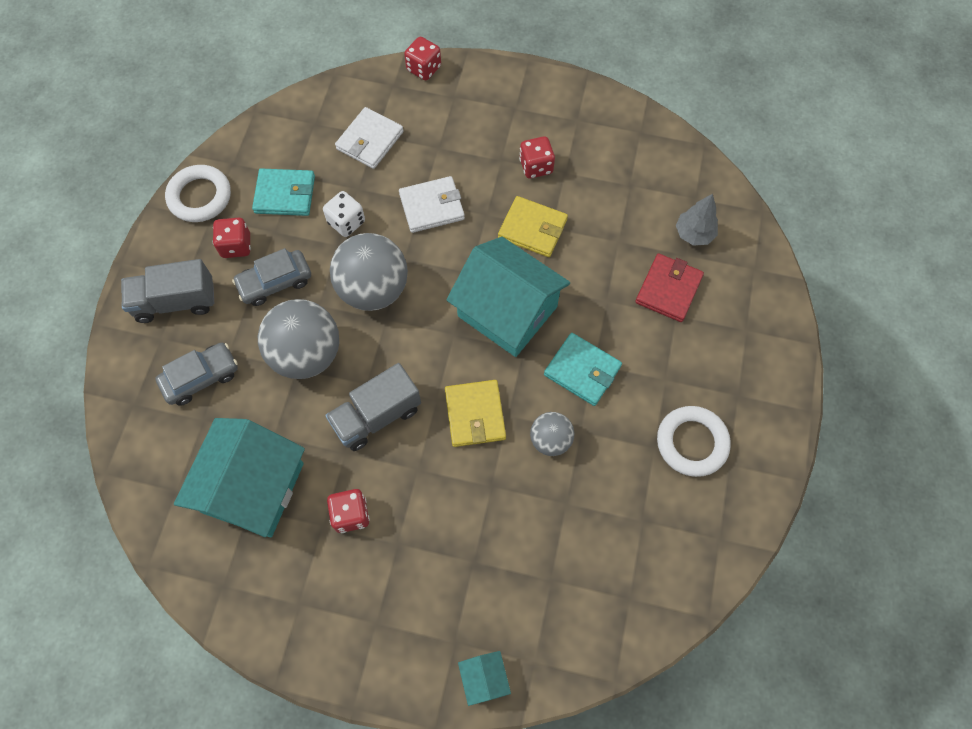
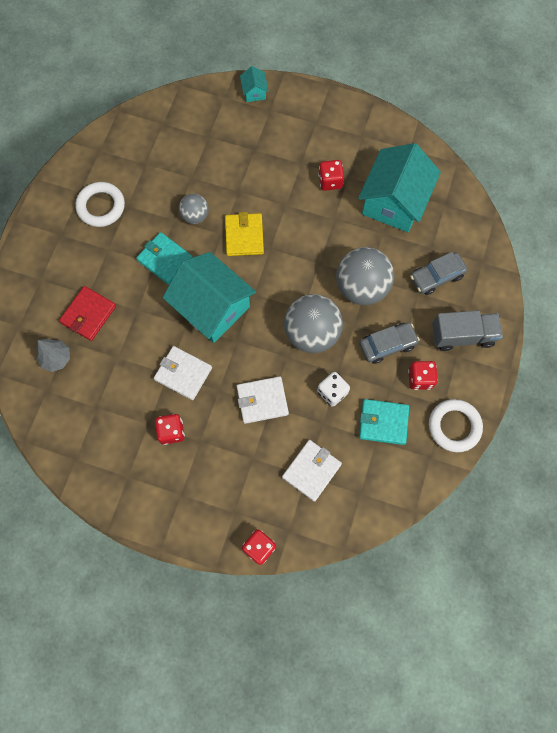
camera: 175 degrees left, 5 degrees up
grey truck [325,363,421,451] -> none
yellow wallet [498,196,568,257] -> white wallet [154,346,212,400]

